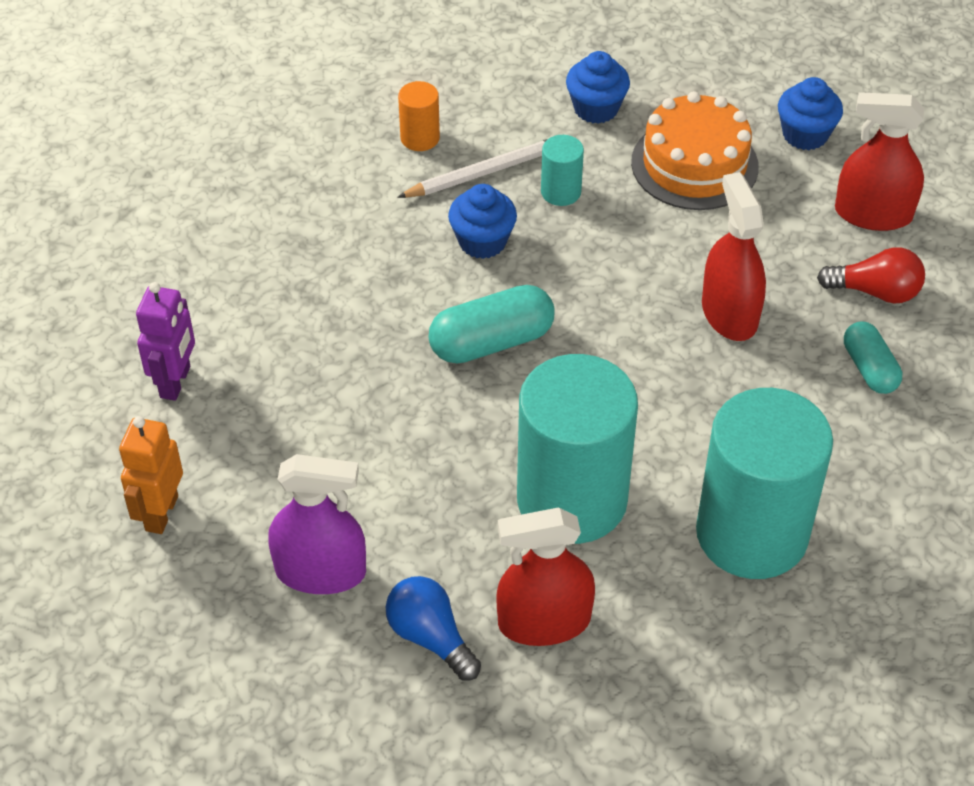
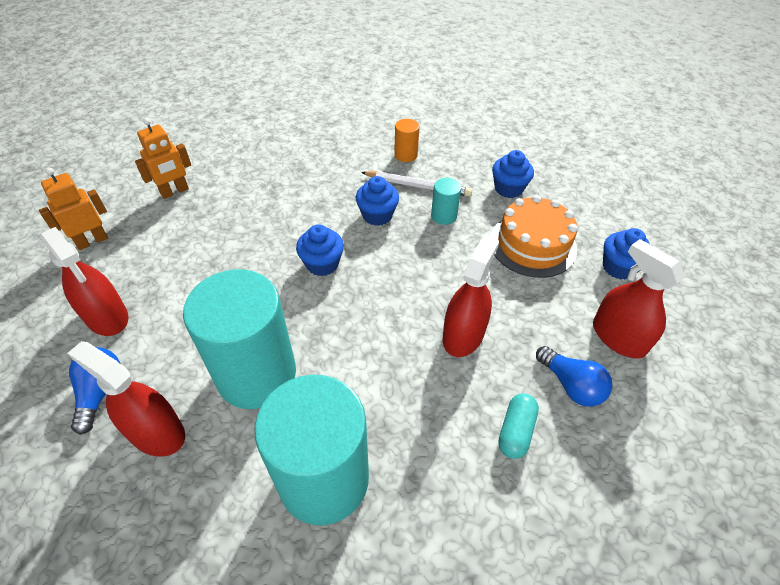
camera: 40 degrees right, 0 degrees up
purple robot [136,282,195,401] -> orange robot [135,118,191,199]
purple spray bottle [268,454,366,594] -> red spray bottle [40,227,129,336]
turquoise capsule [428,285,555,364] -> blue cupcake [296,224,344,276]
red light bulb [817,247,925,303] -> blue light bulb [536,346,613,407]

